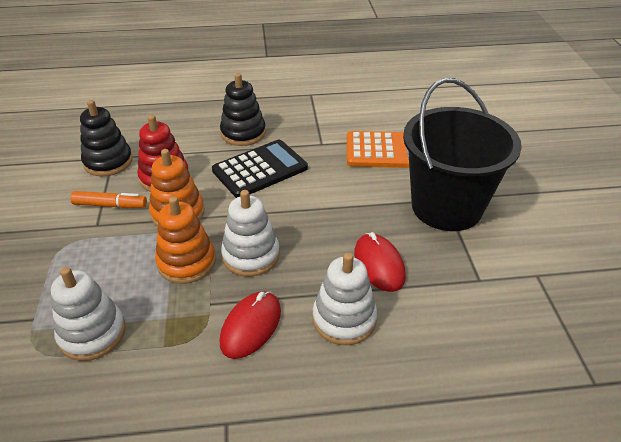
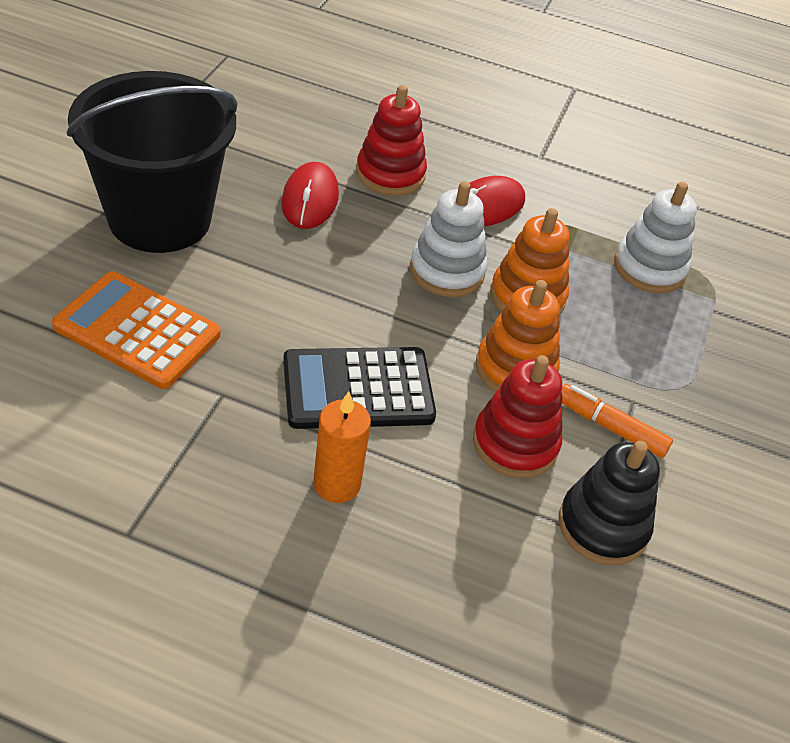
camera: 160 degrees left, 5 degrees up
black stacking toy [220,73,266,146] -> orange candle [313,392,371,503]
white stacking toy [313,253,377,345] -> red stacking toy [356,85,427,196]

